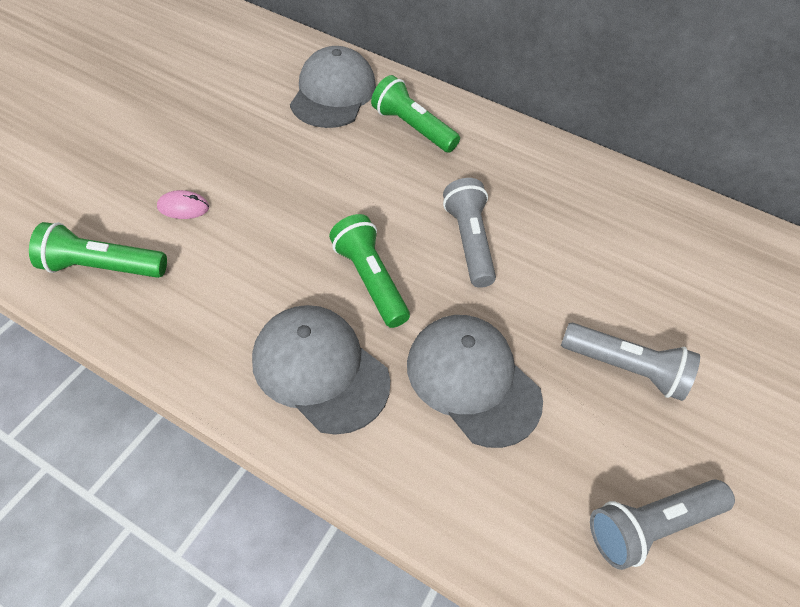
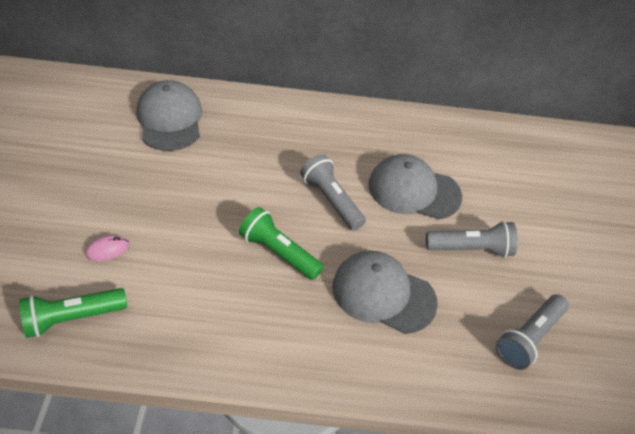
camera: 25 degrees left, 5 degrees down
grey cap [252,305,390,435] -> grey cap moved to [368,154,462,219]
green flashlight [371,75,460,153] -> none

